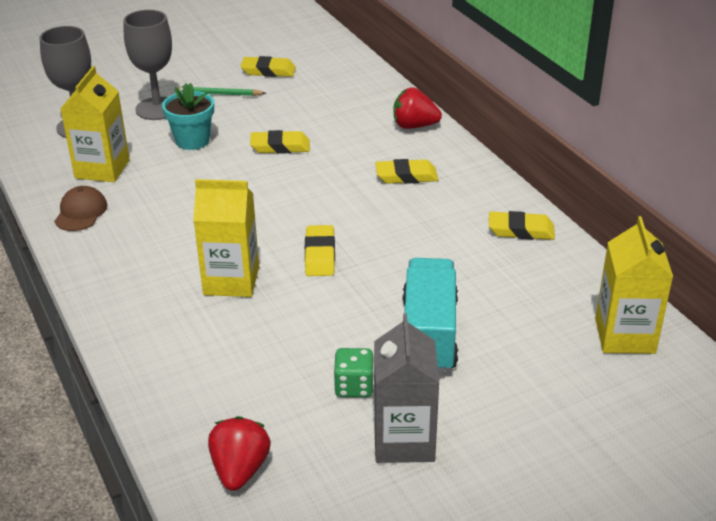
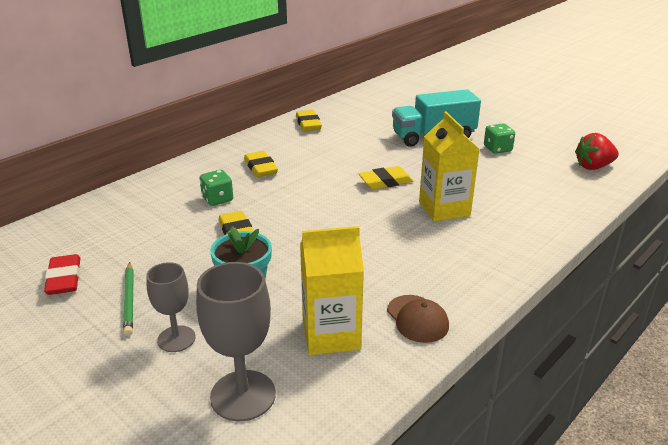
camera: 110 degrees left, 5 degrees down
brown cap [54,186,107,231] -> brown cap turned 105 degrees counterclockwise [387,295,449,343]
grey goblet [123,10,172,120] -> grey goblet [146,262,195,352], size x0.63
yellow eraser [241,56,296,77] -> red eraser [44,254,80,295]
grey carton [374,313,439,463] -> none
red strawberry [394,87,442,129] -> none
yellow carton [595,216,673,354] -> none
none -> green dice [200,170,233,206]

